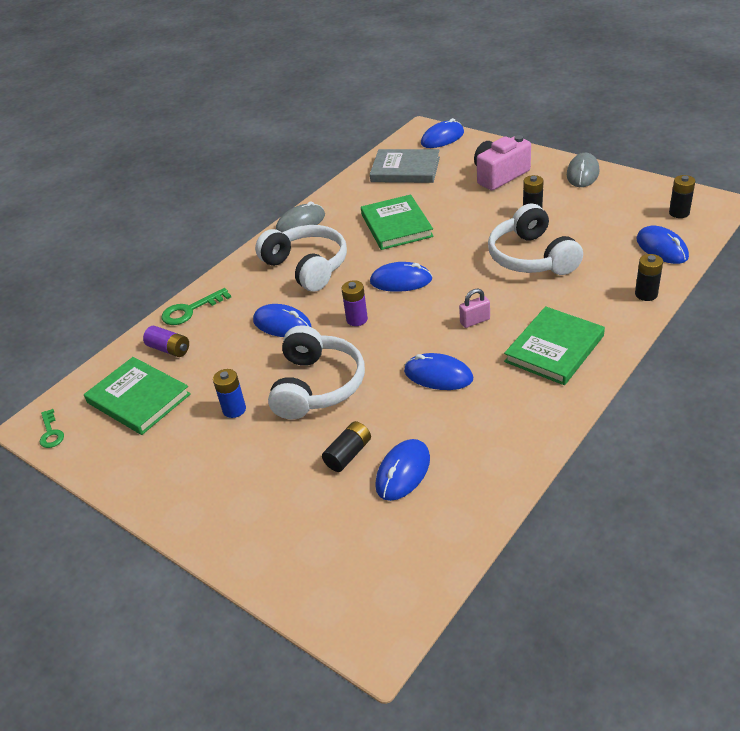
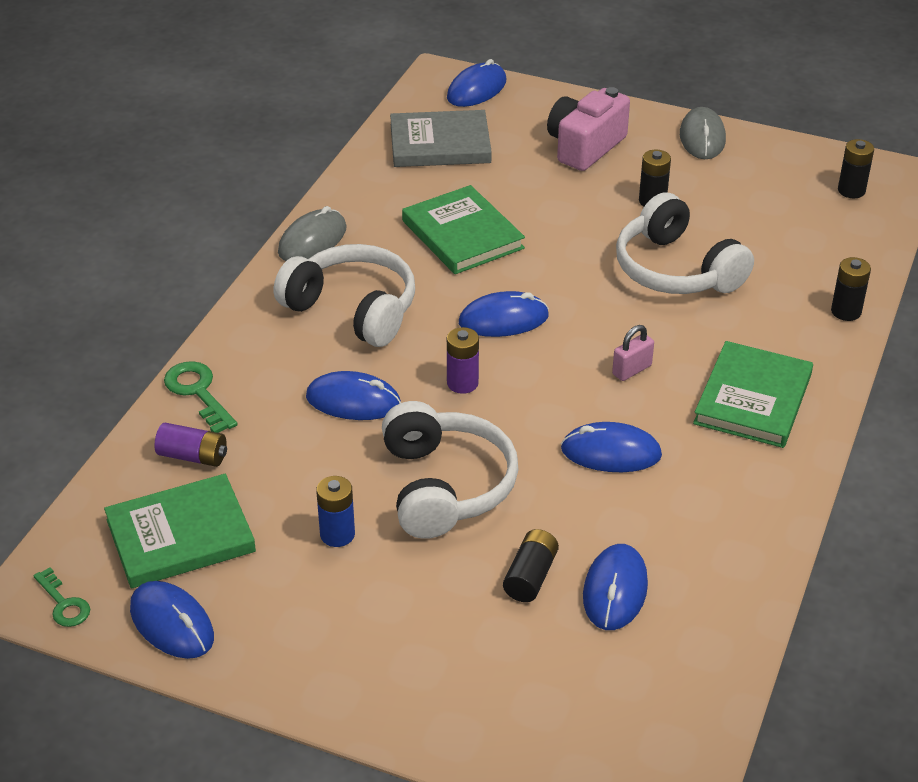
camera: 20 degrees left, 0 degrees up
green book [84,357,191,435] -> green book turned 45 degrees counterclockwise [104,474,256,588]
green key [161,288,231,325] -> green key turned 105 degrees clockwise [164,361,237,433]
blue mouse [636,226,689,264] -> blue mouse moved to [130,581,214,659]

